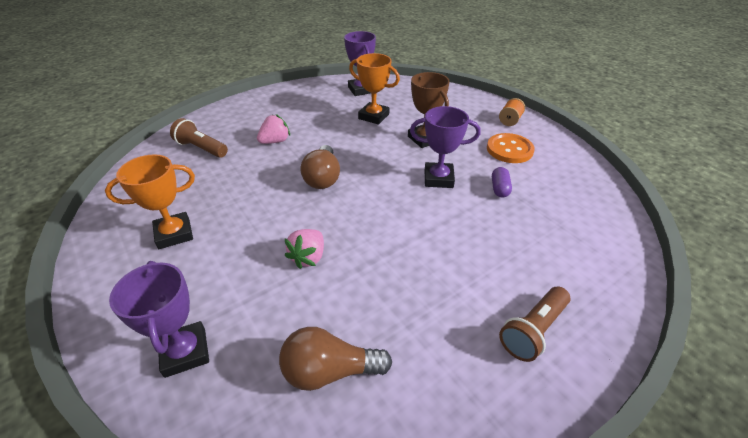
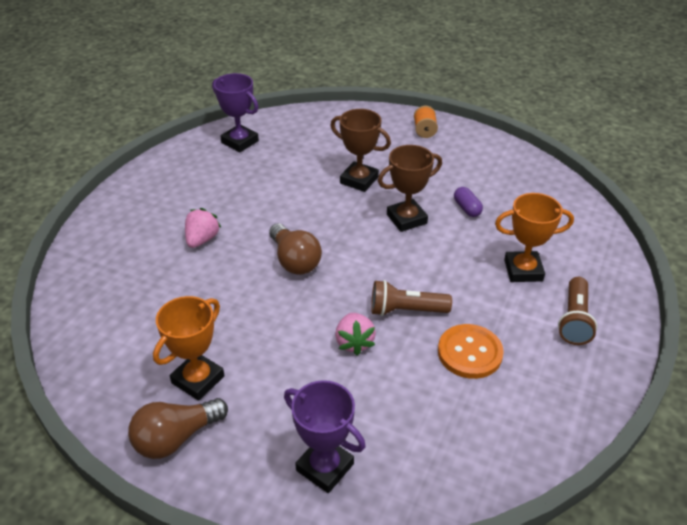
camera: 30 degrees left, 0 degrees up
brown flashlight [170,118,228,158] -> brown flashlight moved to [371,280,452,316]
brown light bulb [279,327,392,391] -> brown light bulb moved to [128,398,228,459]
orange trophy [349,53,400,125] -> orange trophy moved to [495,193,574,282]
purple trophy [410,106,480,188] -> brown trophy [378,145,442,232]
orange button [487,133,535,163] -> orange button moved to [438,324,504,379]

